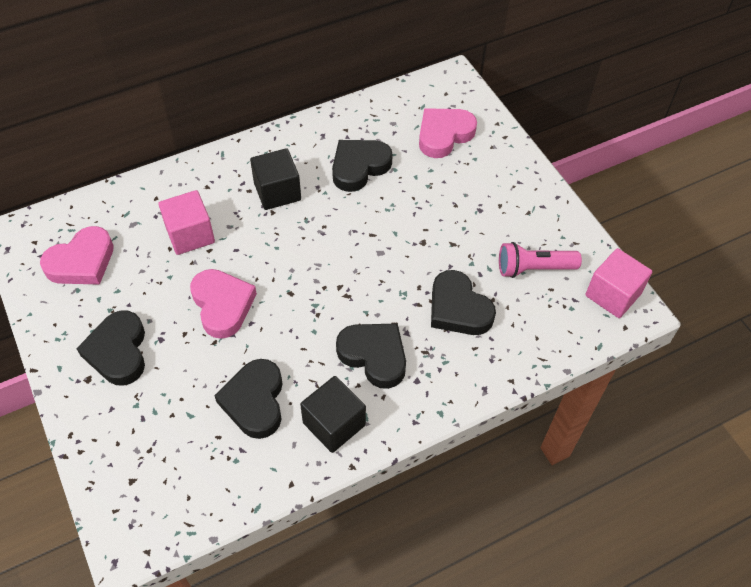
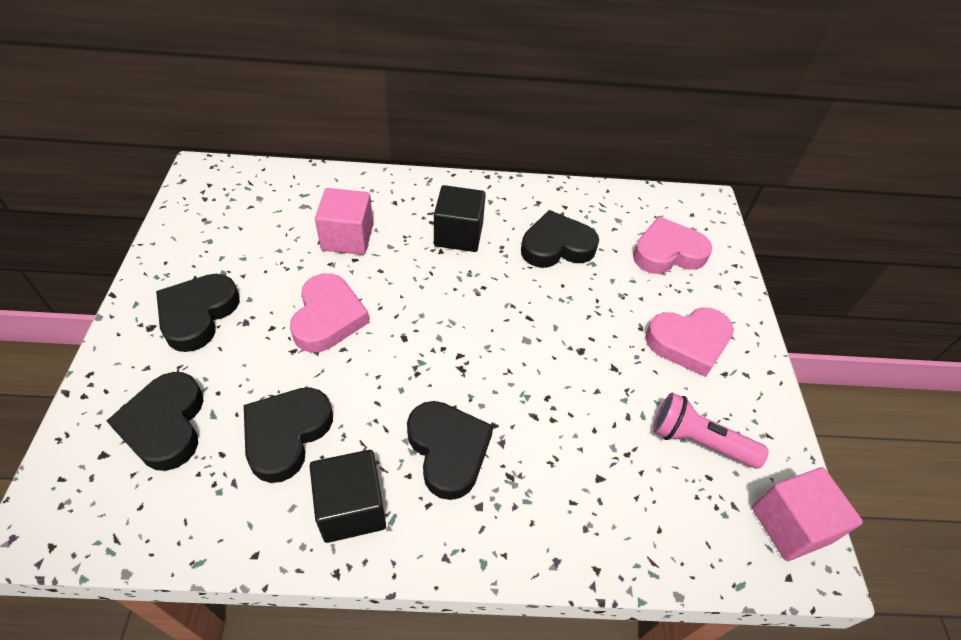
camera: 25 degrees right, 5 degrees down
pink heart [40,226,114,285] -> pink heart moved to [645,307,734,377]
black heart [431,270,496,335] -> black heart moved to [107,372,204,471]

